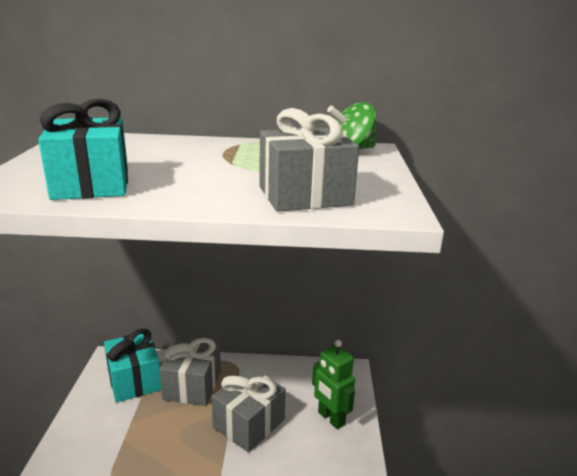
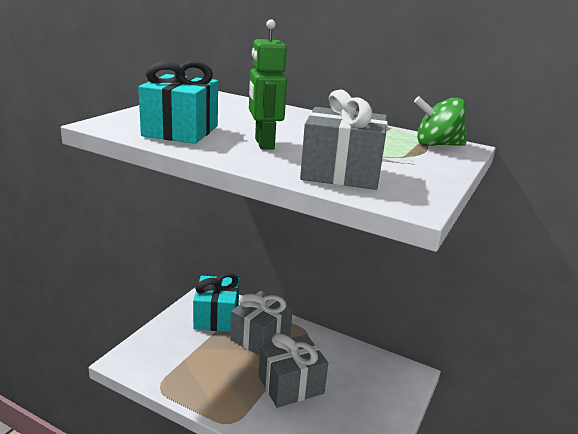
camera: 25 degrees right, 0 degrees up
green robot [312,339,355,429] -> green robot moved to [249,19,287,150]

